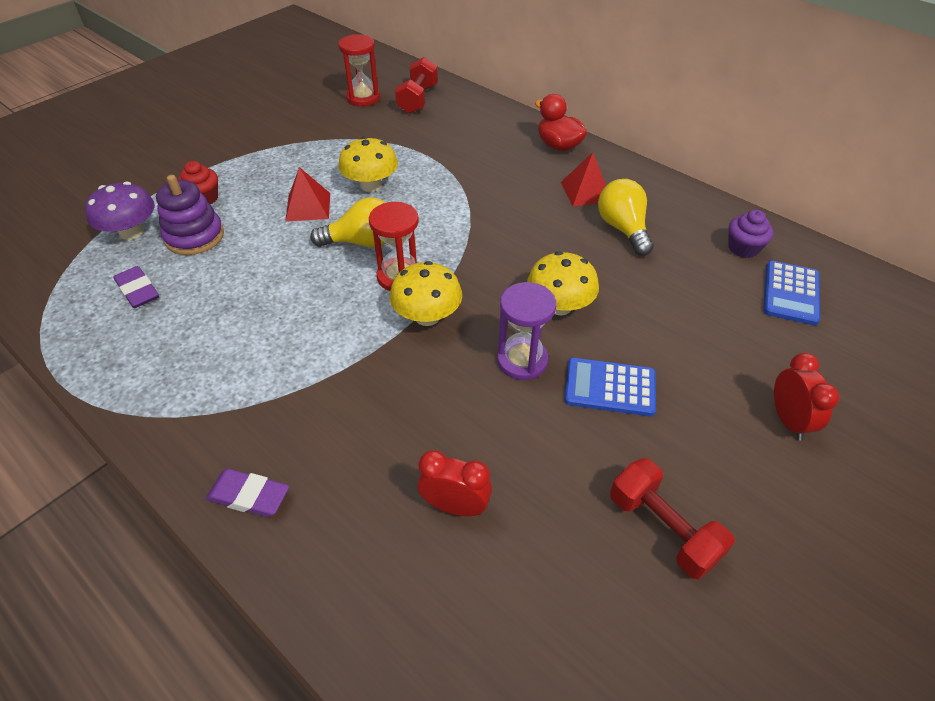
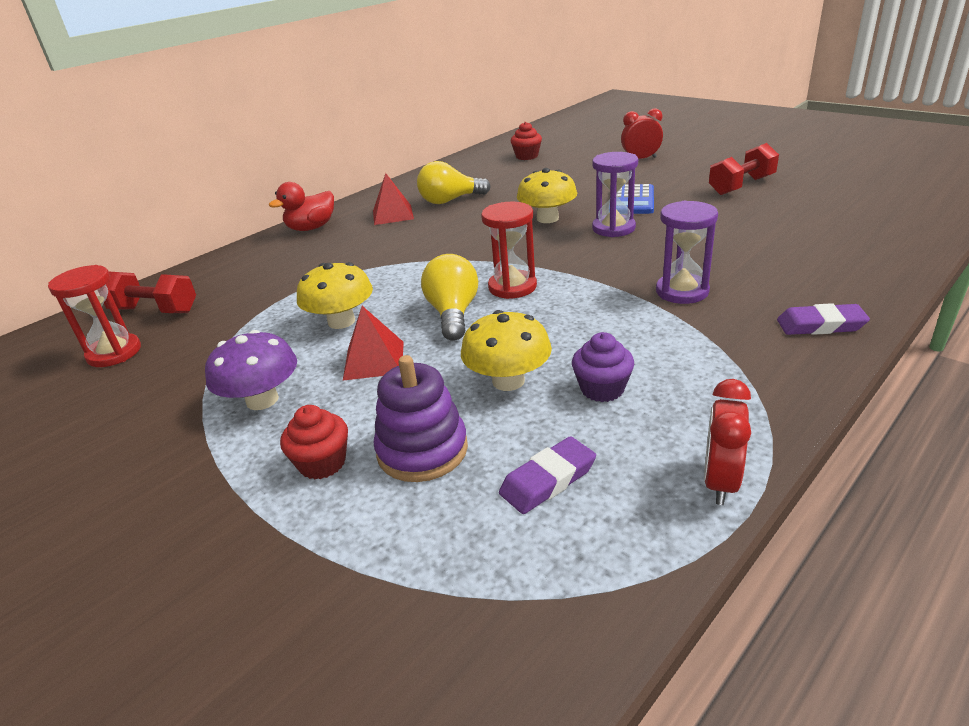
camera: 85 degrees left, 15 degrees down
purple mushroom [85,182,155,240] -> purple mushroom moved to [205,330,297,410]
purple eraser [206,469,289,517] -> purple eraser turned 75 degrees clockwise [777,303,870,335]
yellow mushroom [390,261,462,326] -> yellow mushroom moved to [461,310,552,391]
red clock [417,450,492,516] -> red clock moved to [704,379,751,505]
purple cupcake [728,210,773,258] -> purple cupcake moved to [572,332,634,402]
blue calculator [763,261,820,325] -> red cupcake [511,122,542,160]
none -> purple hourglass [656,201,718,304]

